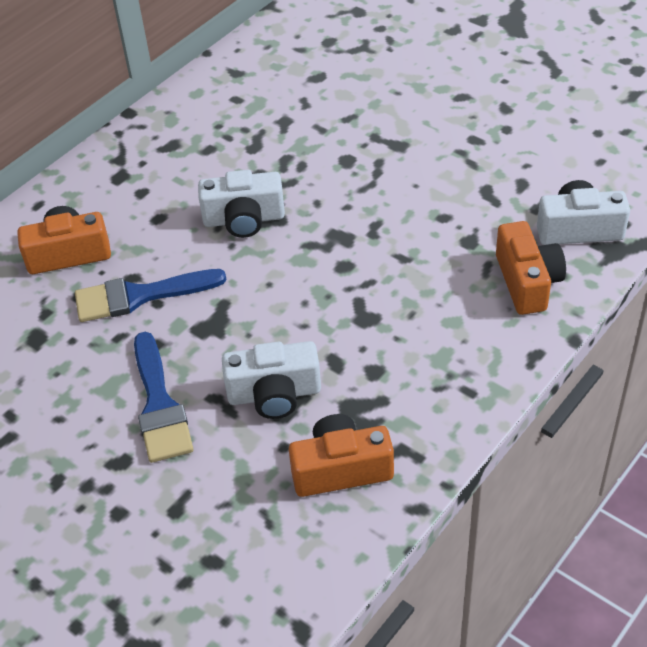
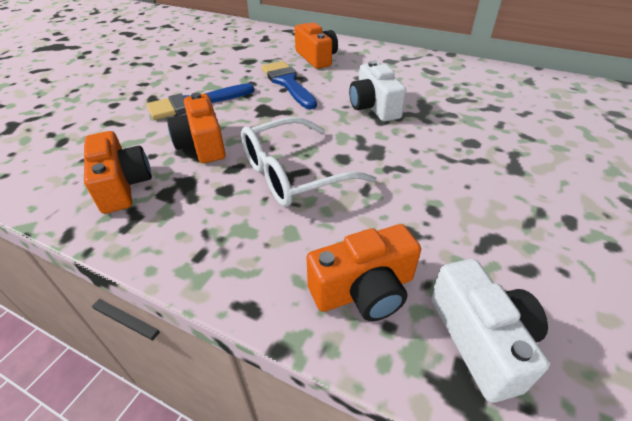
camera: 75 degrees right, 5 degrees down
white camera [222,341,321,419] -> orange camera [167,93,226,163]
none -> white glasses [241,117,376,207]

